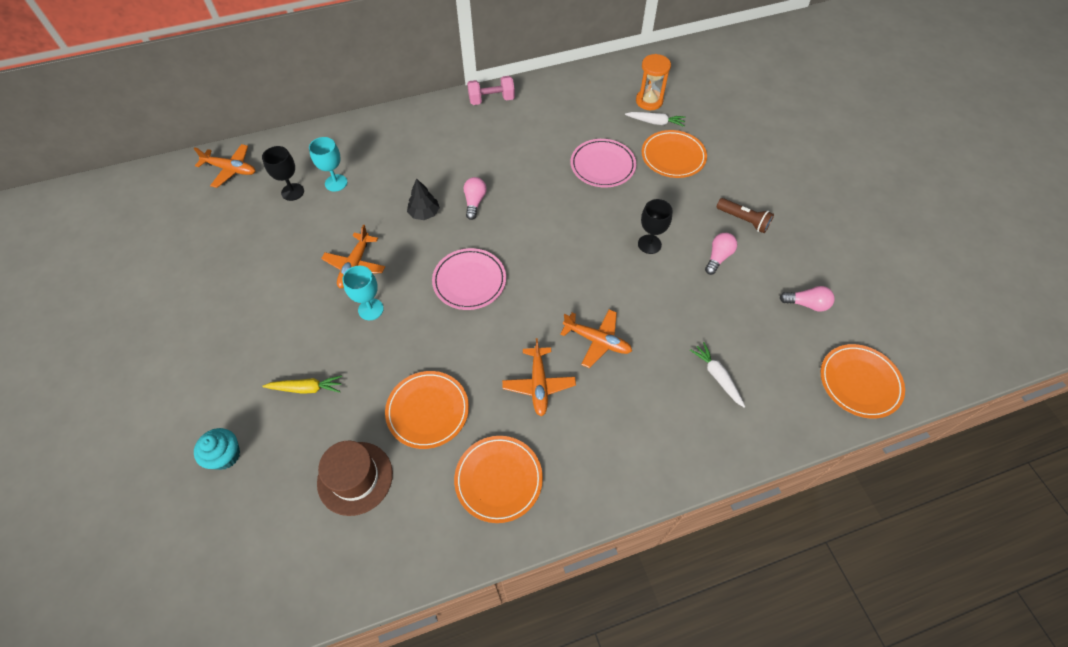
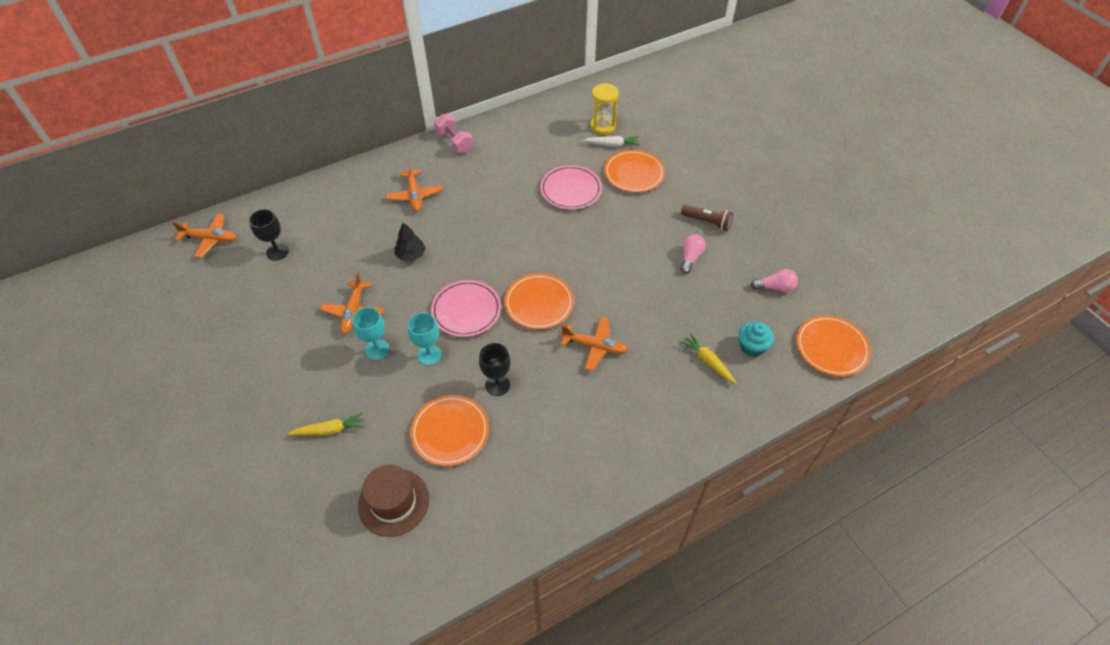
camera: 10 degrees left, 5 degrees down
turquoise cupcake [194,428,240,470] -> turquoise cupcake moved to [739,321,774,357]
turquoise goblet [309,137,347,192] -> turquoise goblet moved to [408,313,442,365]
orange plate [454,436,543,523] -> orange plate moved to [504,273,574,329]
pink light bulb [464,177,487,220] -> none
pink dumbbell [467,76,515,105] -> pink dumbbell turned 75 degrees clockwise [434,114,473,153]
orange plane [502,338,576,416] -> orange plane moved to [386,161,442,212]
orange hourglass [636,54,671,110] -> yellow hourglass [590,83,619,135]
black goblet [638,199,673,254] -> black goblet moved to [479,343,511,396]
white carrot [690,342,745,408] -> yellow carrot [680,333,737,384]

